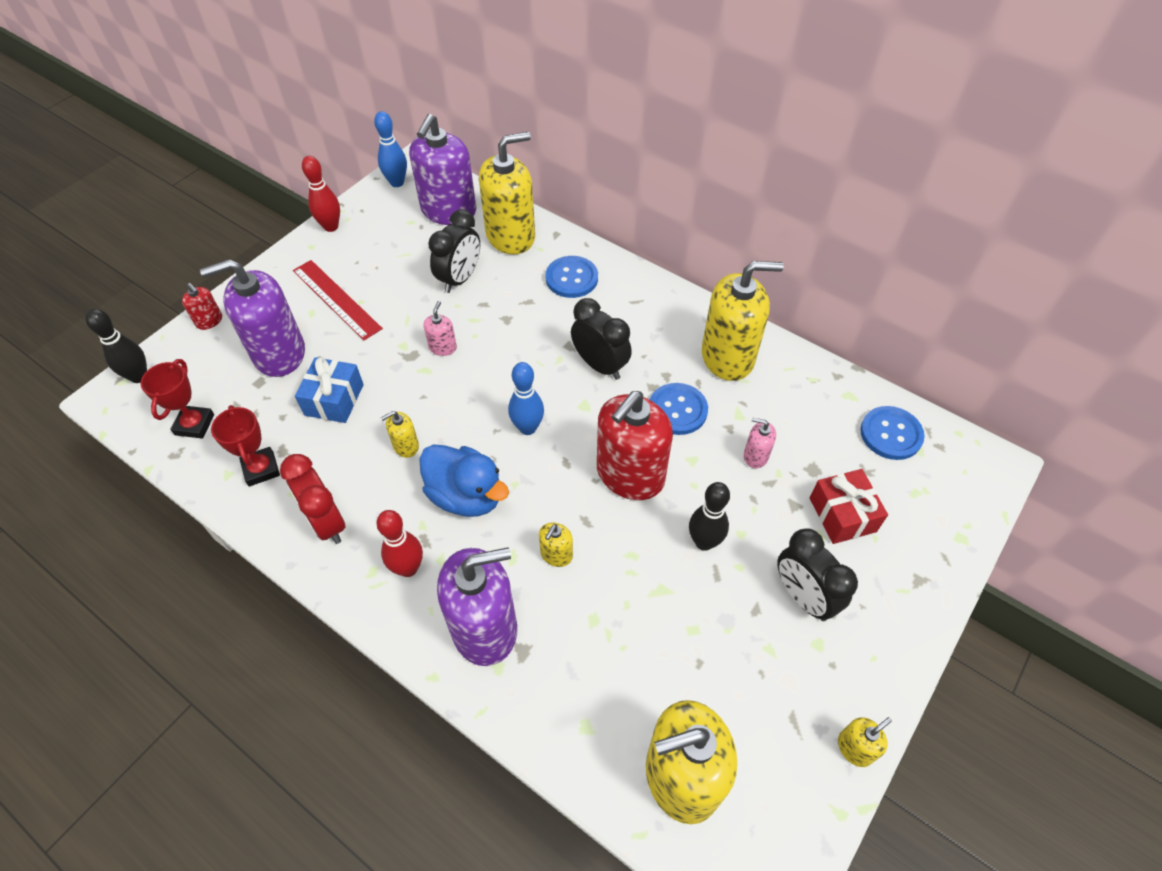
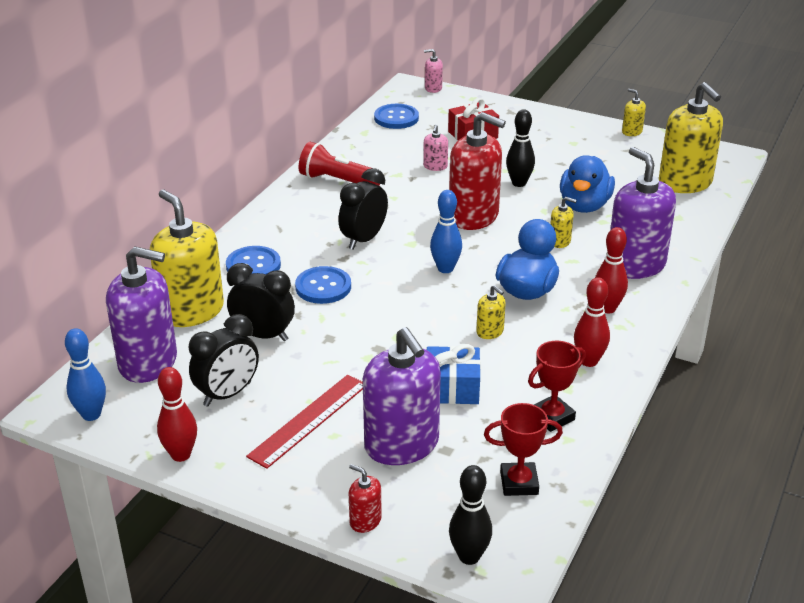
camera: 100 degrees left, 20 degrees down
red soap dispenser [182,283,222,330] -> red soap dispenser turned 90 degrees counterclockwise [349,464,382,533]
red clock [280,454,346,544] -> red bowling pin [574,277,610,367]
pink soap dispenser [423,301,457,356] -> pink soap dispenser moved to [424,49,443,93]
blue button [650,383,708,435] -> blue button moved to [295,266,351,304]
yellow soap dispenser [702,261,784,381] -> red flashlight [299,142,380,186]
black clock [777,528,858,621] -> black clock moved to [189,314,259,407]
none -> blue duck [560,155,615,213]

